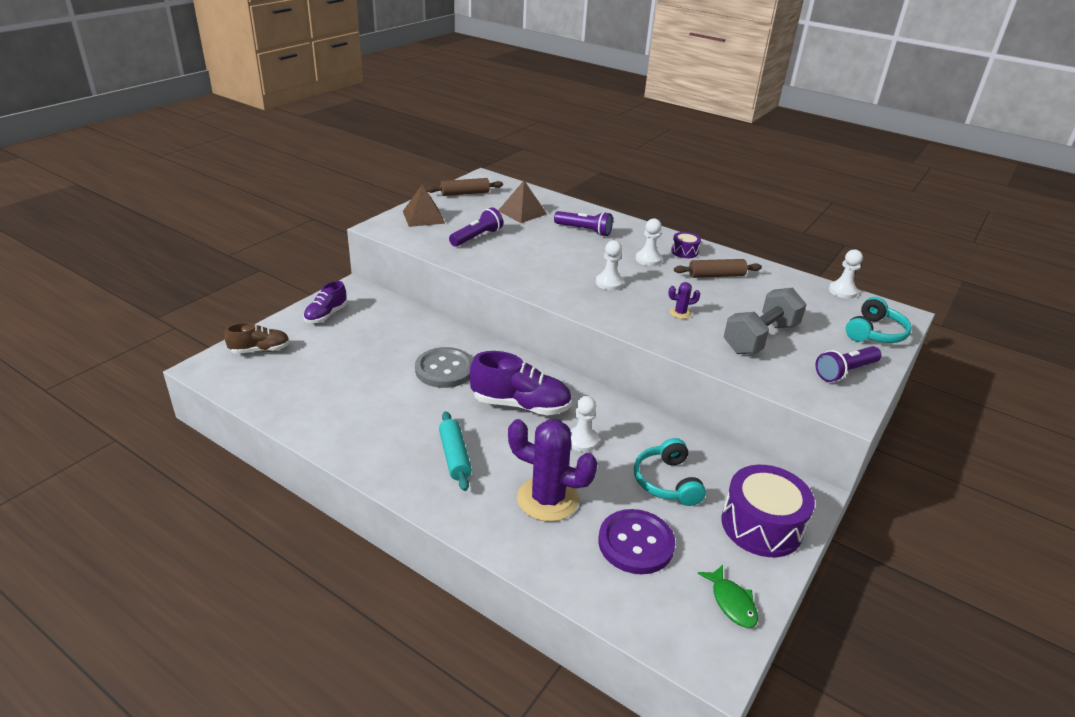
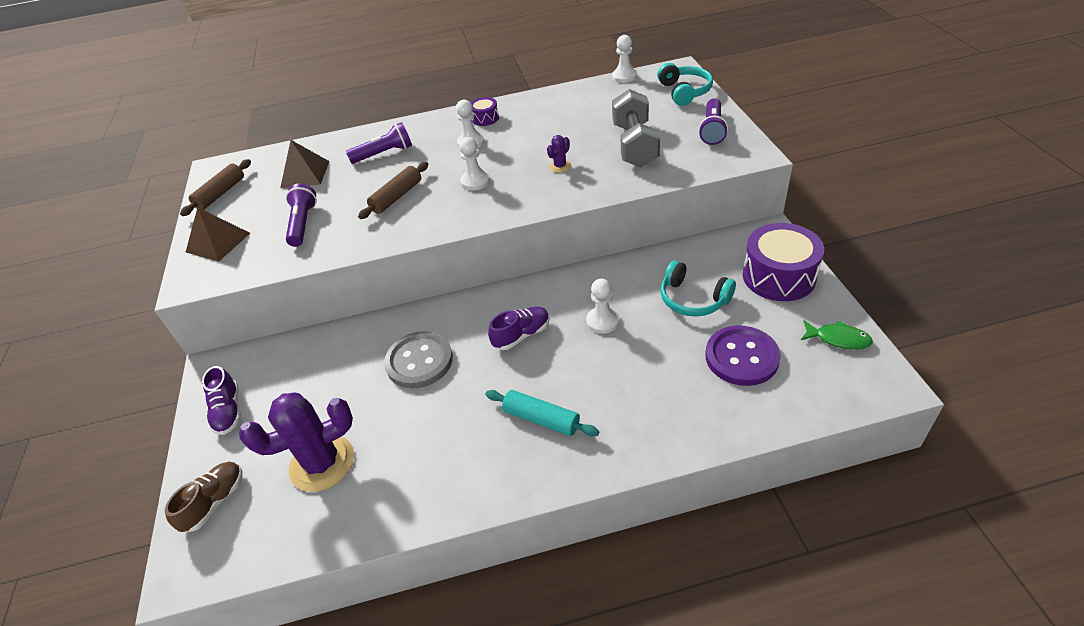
camera: 40 degrees left, 10 degrees up
purple shoe [470,351,572,416] -> purple shoe [488,306,550,350], size x0.61
purple cactus [508,419,598,522] -> purple cactus moved to [239,392,354,492]
brown rolling pin [674,259,762,278] -> brown rolling pin moved to [358,162,428,219]

